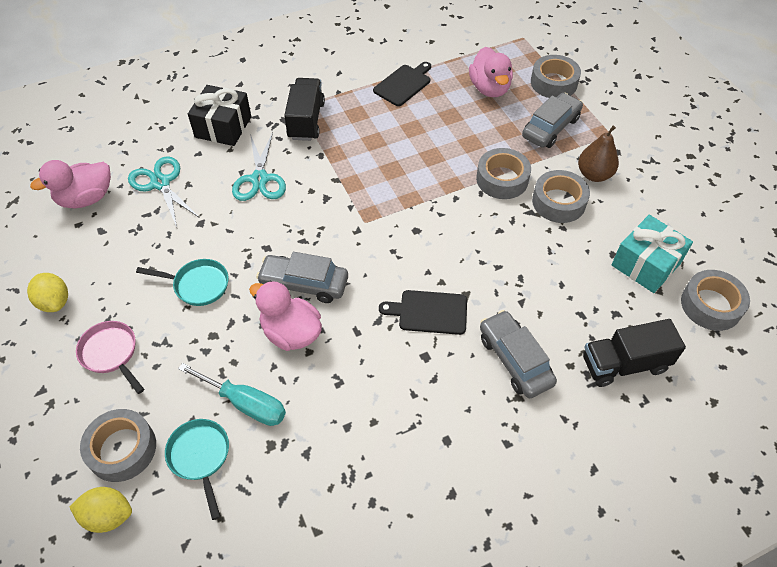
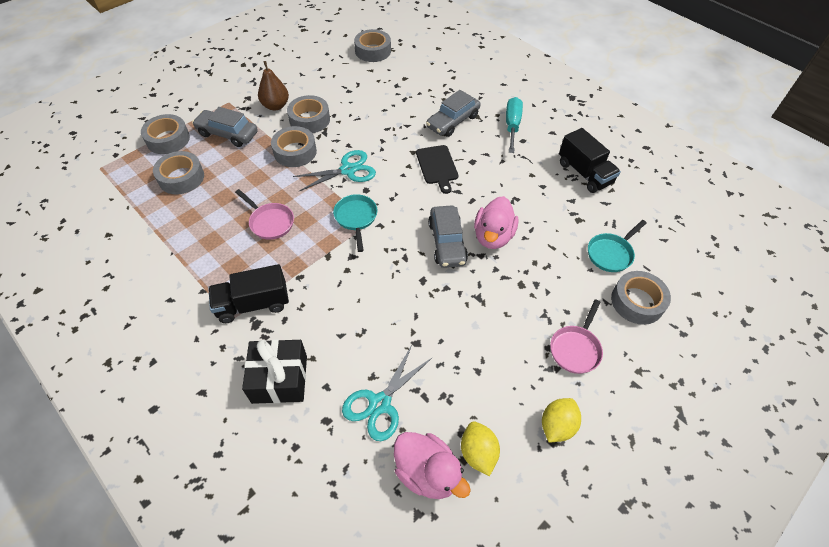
camera: 110 degrees left, 0 degrees up
yellow lemon [69,487,132,533] -> yellow lemon moved to [461,422,500,476]
turquoise pan [136,259,229,306] -> turquoise pan moved to [333,194,377,252]
turquoise screwdriver [178,363,286,426] -> turquoise screwdriver moved to [506,97,523,153]
turquoise scissors [232,132,286,201] -> turquoise scissors moved to [293,150,376,191]
black cutting board [373,62,431,106] -> none
pink duck [469,47,513,97] -> grey tape [153,151,204,195]
black truck [583,319,686,387] -> black truck moved to [559,128,621,193]
turquoise gift [612,215,693,293] -> none
none -> pink pan [235,189,294,240]

